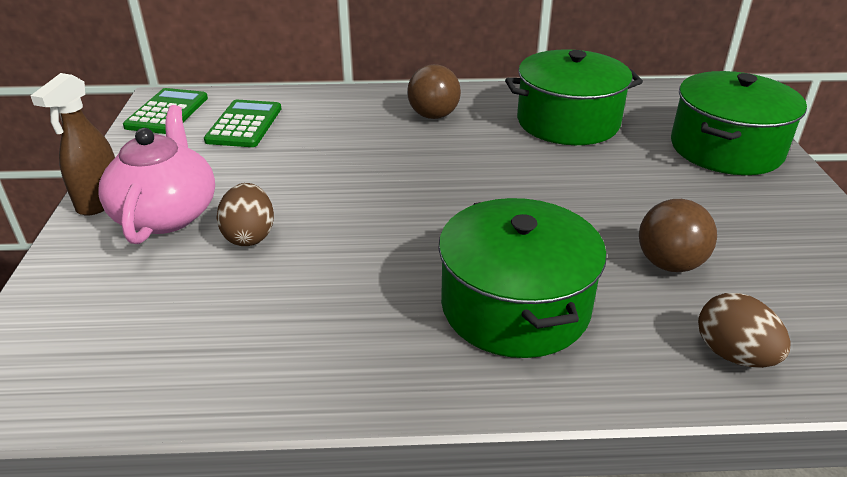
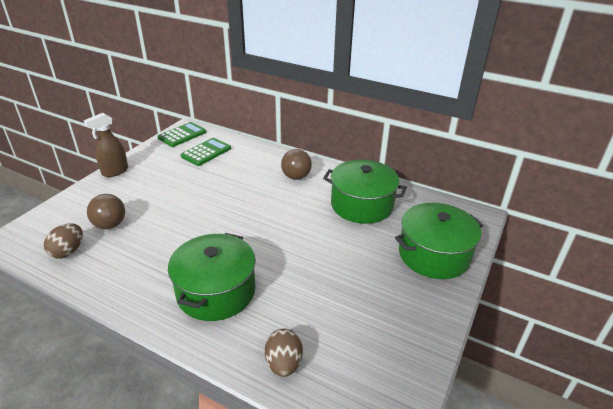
camera: 30 degrees right, 0 degrees up
pink teapot [98,105,215,244] -> none
brown egg [216,183,274,246] -> brown egg moved to [44,223,83,258]
brown ball [639,199,717,272] -> brown ball moved to [87,194,125,229]

